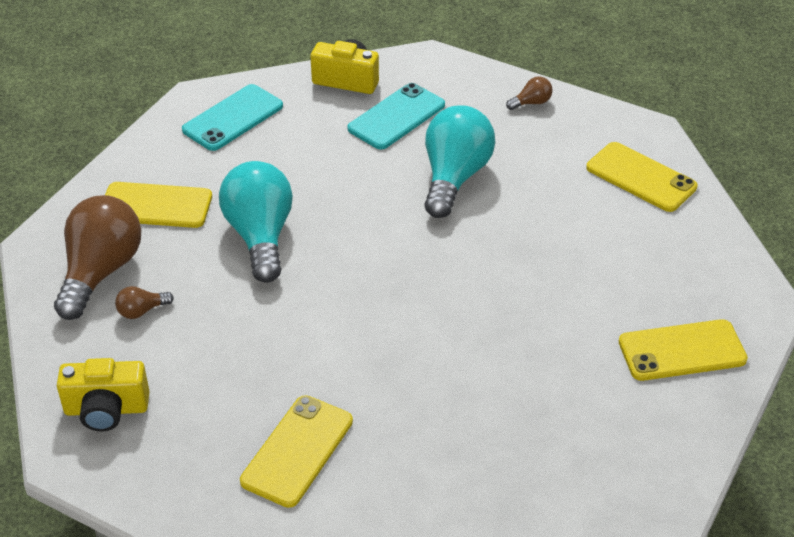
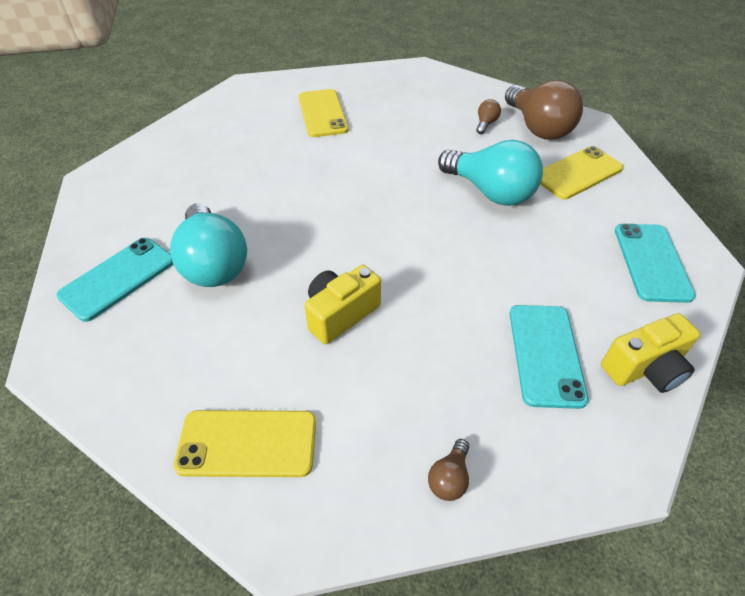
camera: 140 degrees right, 5 degrees up
yellow camera [57,358,149,431] -> yellow camera moved to [304,265,381,344]
turquoise light bulb [424,105,495,218] -> turquoise light bulb moved to [170,204,247,287]
yellow phone [619,319,748,381] -> turquoise phone [56,238,173,322]

